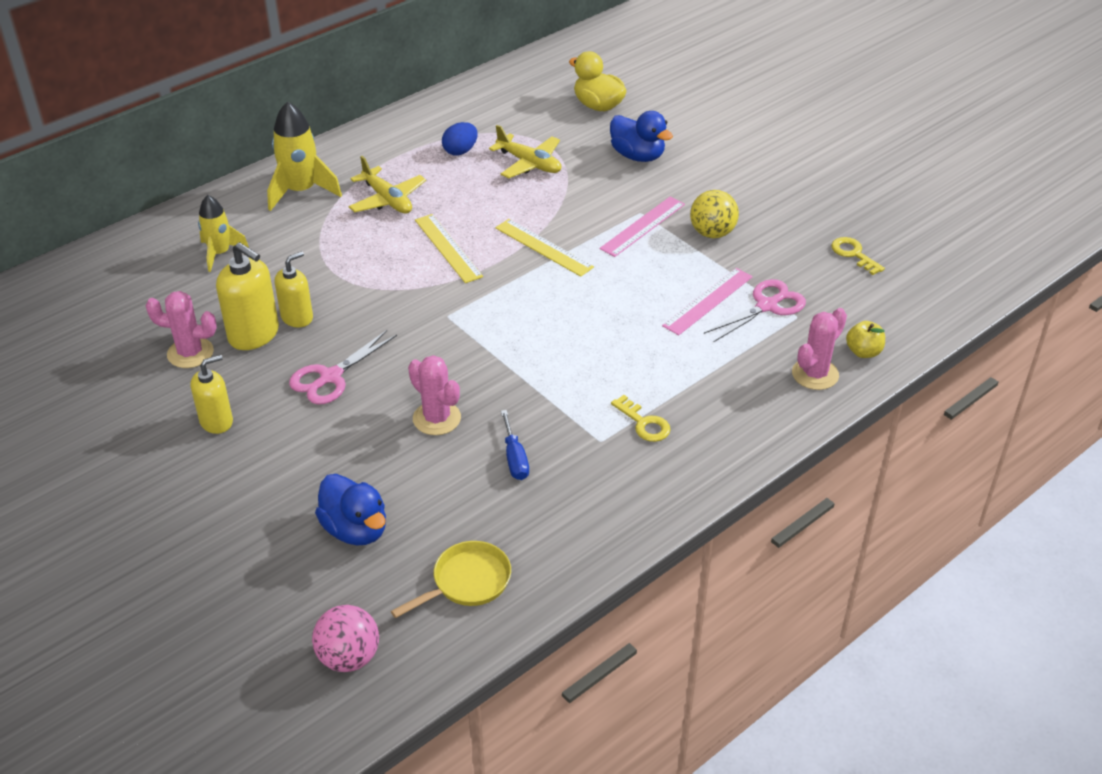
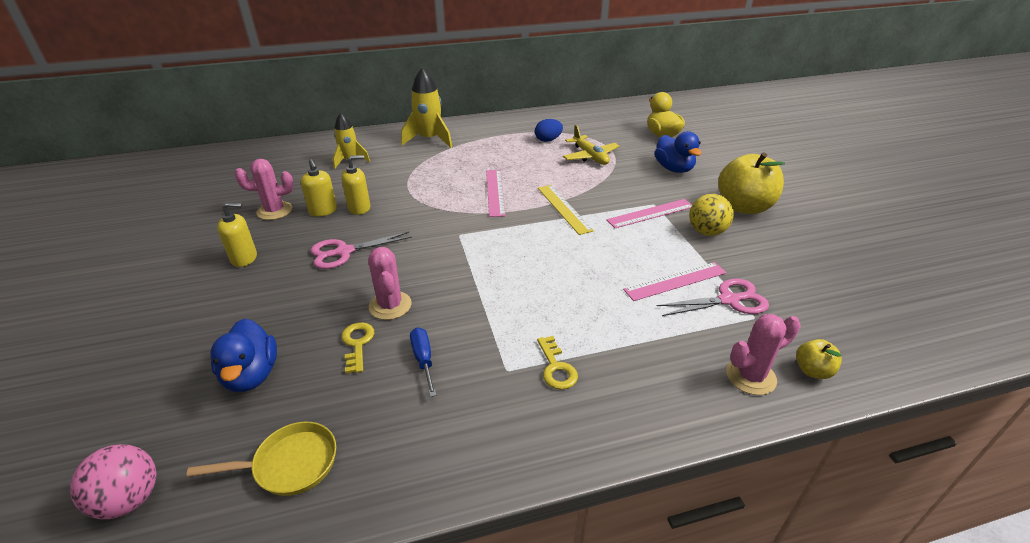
camera: 25 degrees right, 5 degrees down
pink cactus [145,291,217,368] -> pink cactus turned 45 degrees counterclockwise [235,159,294,220]
yellow soap dispenser [216,242,279,350] -> yellow soap dispenser [300,159,337,217], size x0.66
yellow plane [349,156,426,213] -> none
yellow ruler [415,214,483,283] -> pink ruler [486,170,505,217]
blue screwdriver [501,410,529,480] -> blue screwdriver turned 150 degrees clockwise [410,327,436,397]
yellow key [831,237,885,275] -> yellow key moved to [341,322,374,373]
none -> yellow apple [718,153,785,214]

